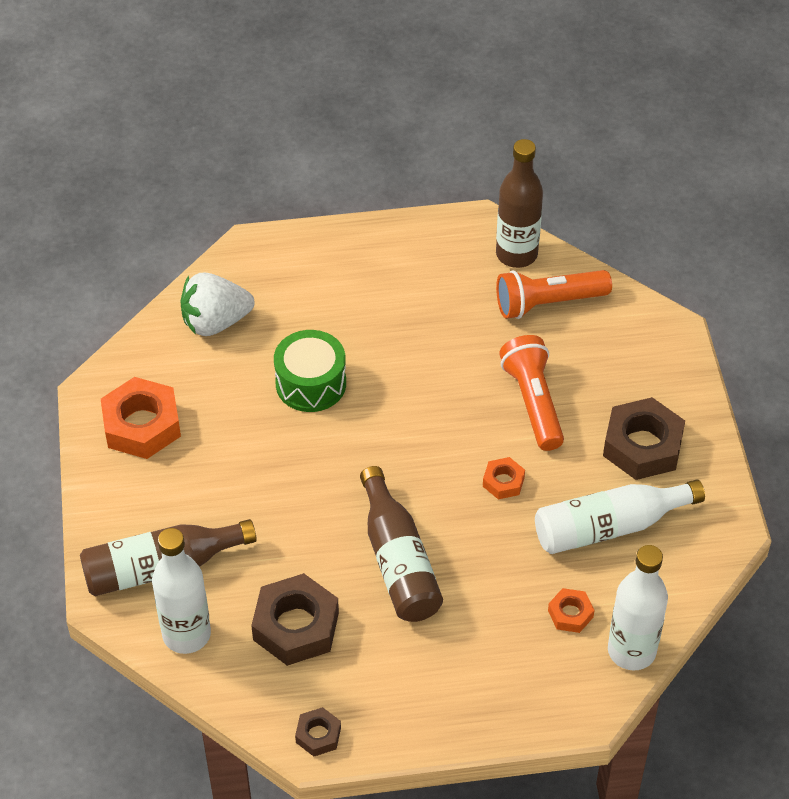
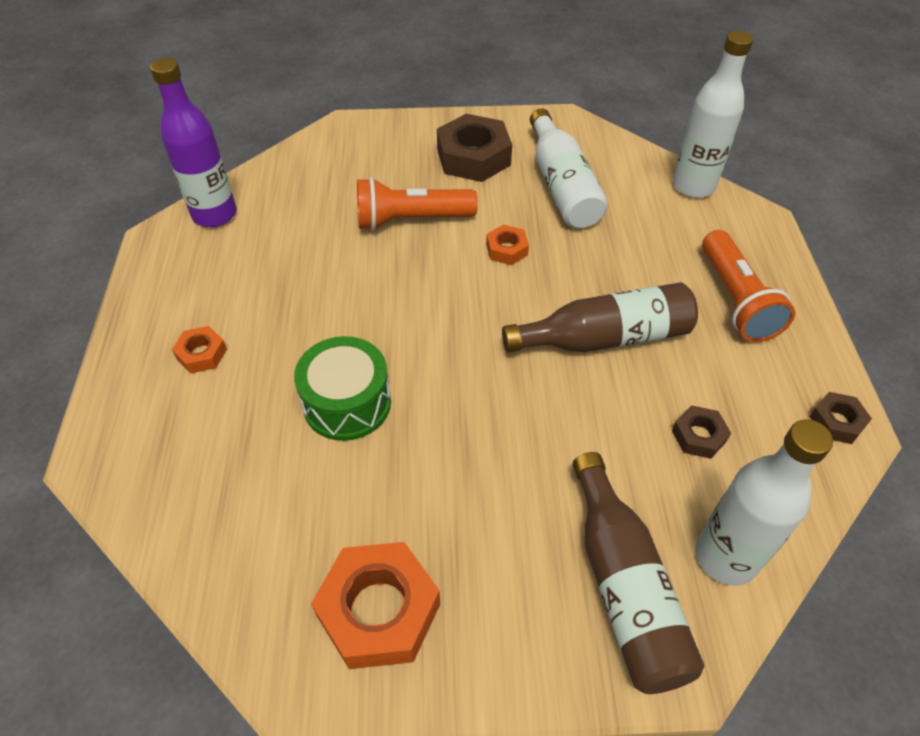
camera: 85 degrees left, 0 degrees up
white strawberry [180,273,255,336] -> none
brown nut [251,573,339,666] -> brown nut [672,405,731,459], size x0.51
brown bottle [496,139,543,268] -> purple bottle [150,58,237,227]
orange flashlight [496,270,612,319] -> orange flashlight moved to [702,230,795,342]
orange nut [548,588,595,633] -> orange nut moved to [172,326,227,373]

